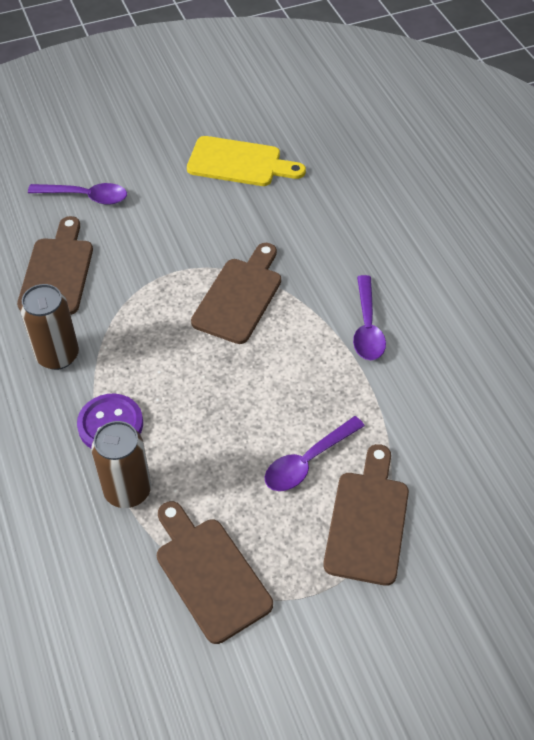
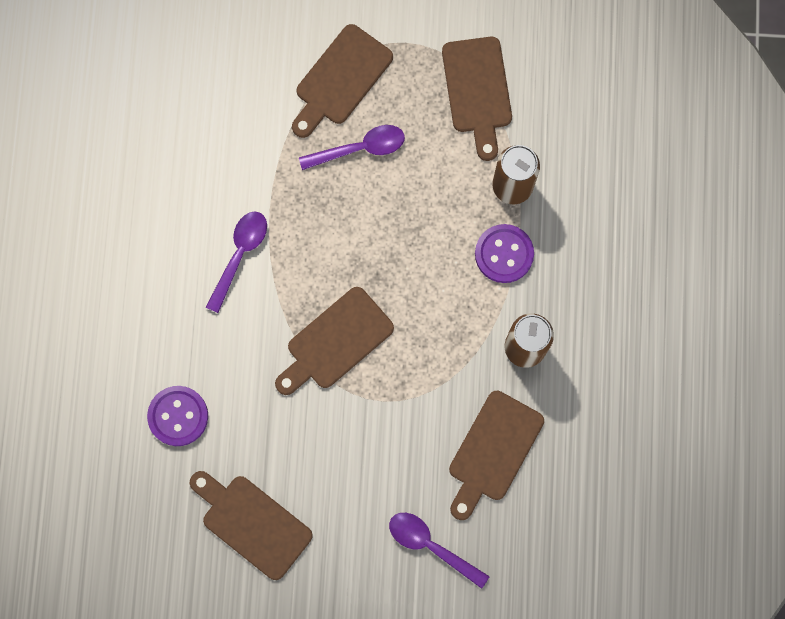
camera: 155 degrees left, 25 degrees up
yellow cutting board [187,136,306,186] -> brown cutting board [190,471,313,580]
none -> purple button [147,386,208,446]

